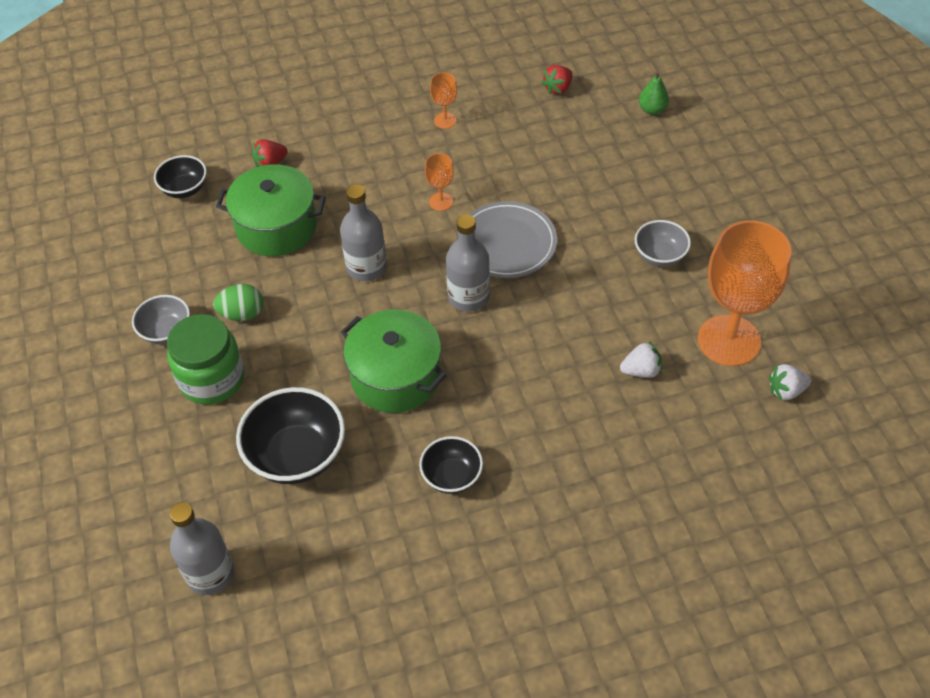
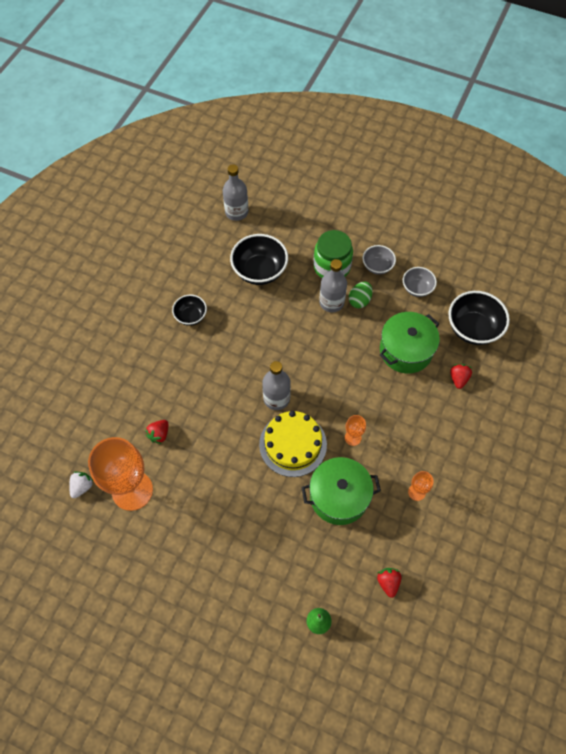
camera: 130 degrees right, 10 degrees up
black bowl [154,155,207,198] -> black bowl [448,291,510,345], size x1.71
grey bottle [340,185,387,281] -> grey bottle moved to [319,259,347,312]
green pot [341,309,447,413] -> green pot moved to [301,457,381,525]
grey plate [457,201,557,278] -> yellow cake [259,411,327,477]
white strawberry [620,341,662,378] -> red strawberry [145,420,168,444]
grey bowl [635,220,691,267] -> grey bowl moved to [403,267,437,297]

